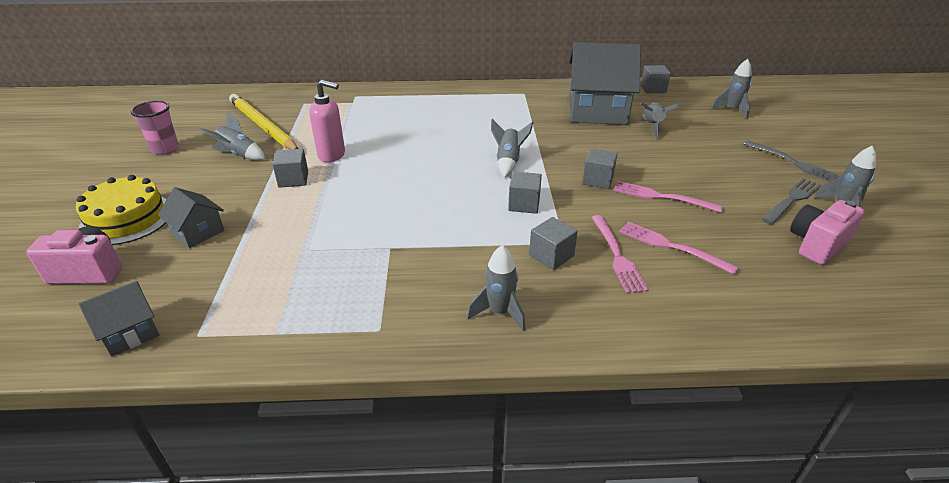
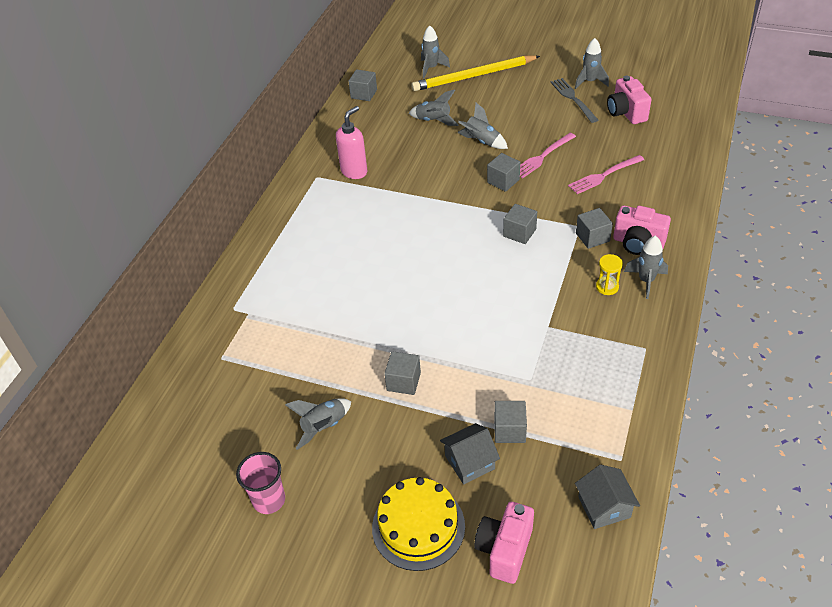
camera: 65 degrees left, 10 degrees up
yellow pencil [229,94,298,149] -> yellow pencil moved to [411,55,540,91]
pink soap dispenser [309,80,345,162] -> pink soap dispenser moved to [336,106,367,179]
grey rocket [491,119,533,178] -> grey rocket moved to [457,102,508,149]
grey house [569,42,641,125] -> none
pink fork [591,215,648,294] -> none
grey fork [744,140,841,182] -> none
none -> grey cube [494,401,527,443]
none -> yellow hourglass [596,254,623,295]
none -> pink camera [613,206,671,255]

